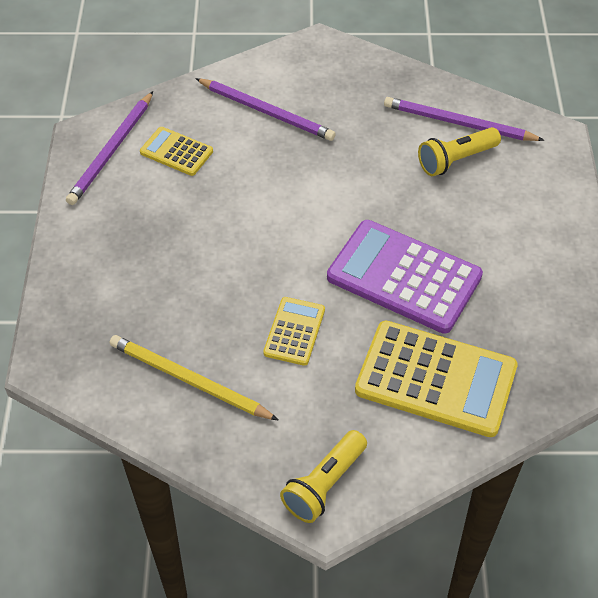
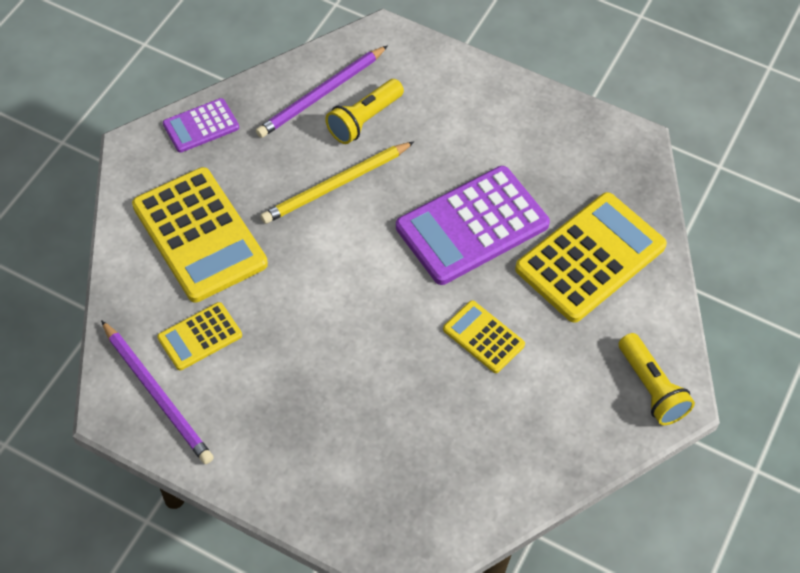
camera: 65 degrees left, 5 degrees up
yellow pencil [110,335,279,421] -> yellow pencil moved to [260,142,414,224]
purple pencil [195,78,336,141] -> yellow calculator [132,167,268,303]
yellow flashlight [418,127,501,176] -> yellow flashlight turned 45 degrees clockwise [325,79,404,144]
none -> purple calculator [163,98,239,153]

